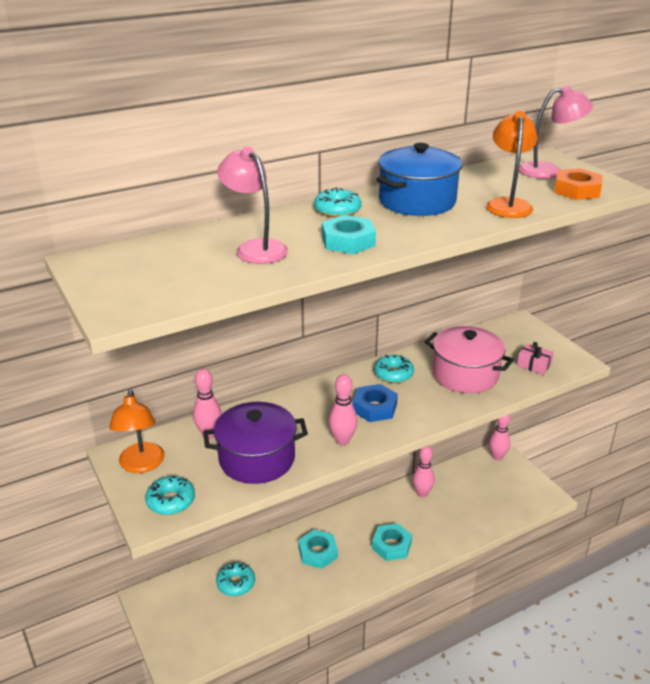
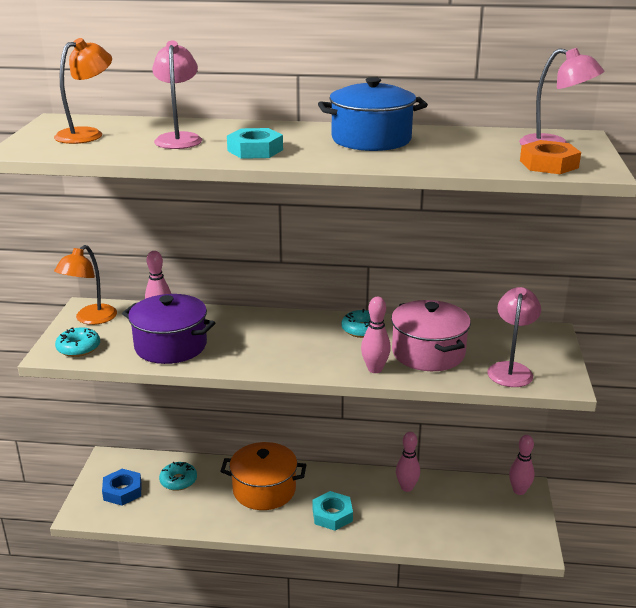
camera: 35 degrees right, 5 degrees down
turquoise nut [298,530,338,569] -> orange pot [220,442,306,510]
turquoise donut [314,187,361,218] -> none
pink bowling pin [329,374,358,445] -> pink bowling pin moved to [361,297,391,373]
blue nut [353,384,398,422] -> blue nut moved to [102,469,142,506]
orange lamp [486,111,538,218] -> orange lamp moved to [54,38,112,144]
pink gift [517,342,554,375] -> pink lamp [487,287,541,387]

